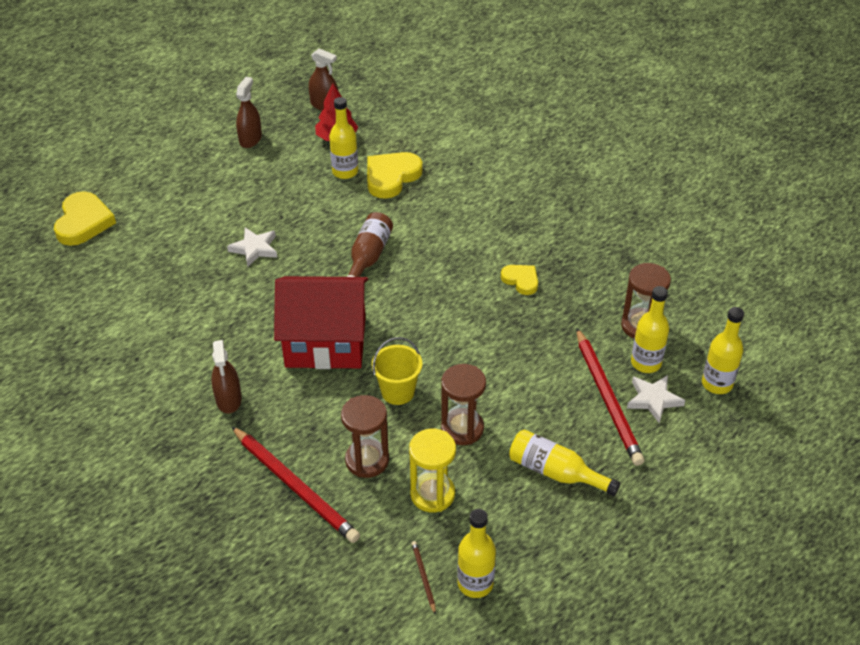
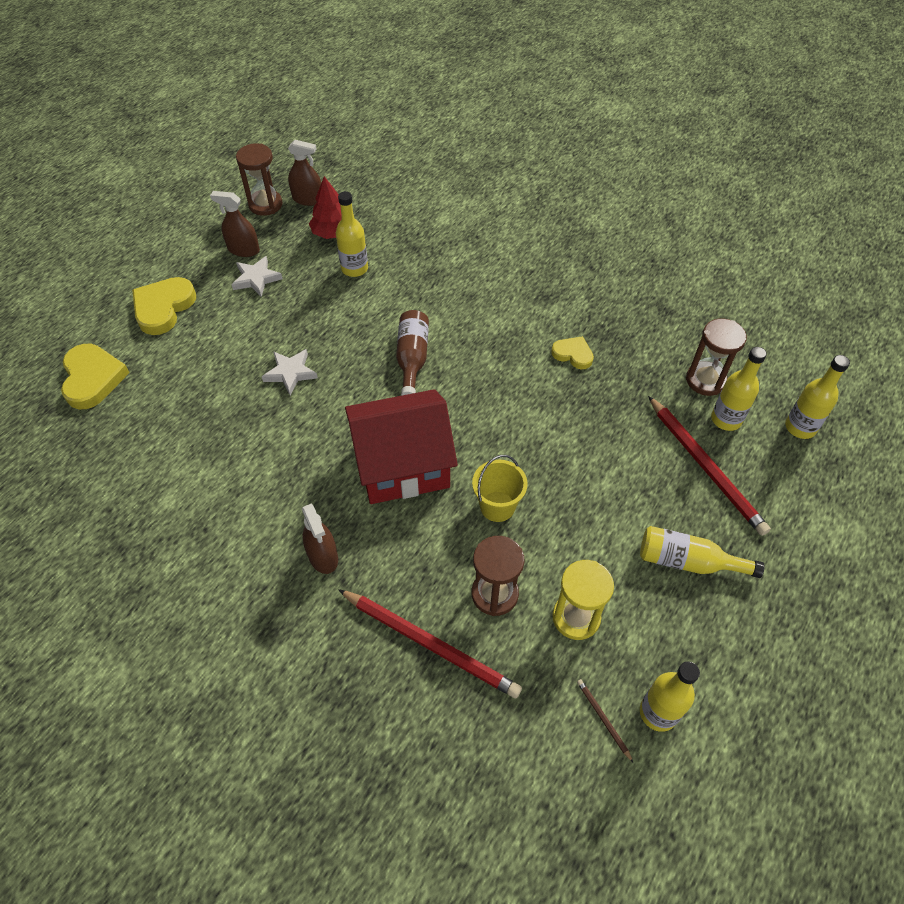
camera: 15 degrees left, 10 degrees up
brown spray bottle [236,77,262,148] -> brown spray bottle turned 75 degrees counterclockwise [210,191,260,257]
yellow heart [367,152,423,199] -> yellow heart moved to [132,277,196,335]
brown hourglass [441,364,486,445] -> brown hourglass moved to [236,144,282,216]
white star [627,375,685,423] -> white star moved to [231,256,283,297]

